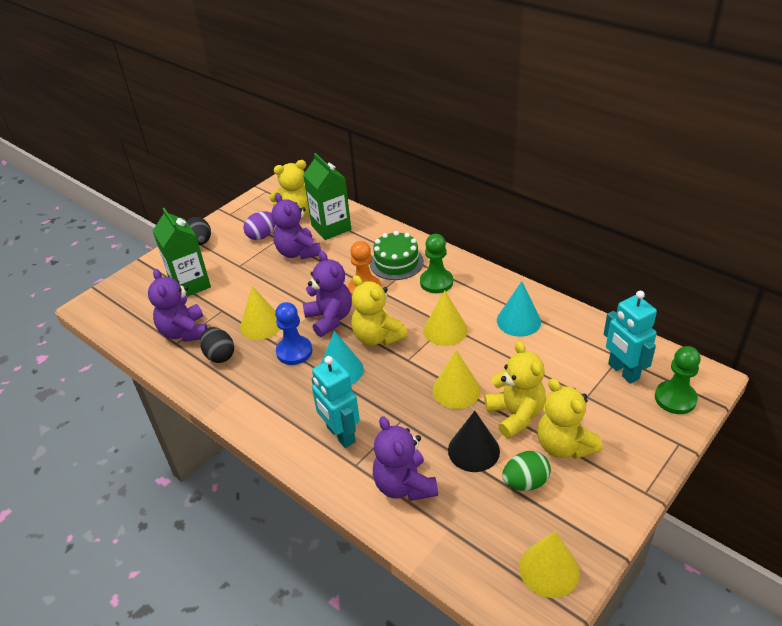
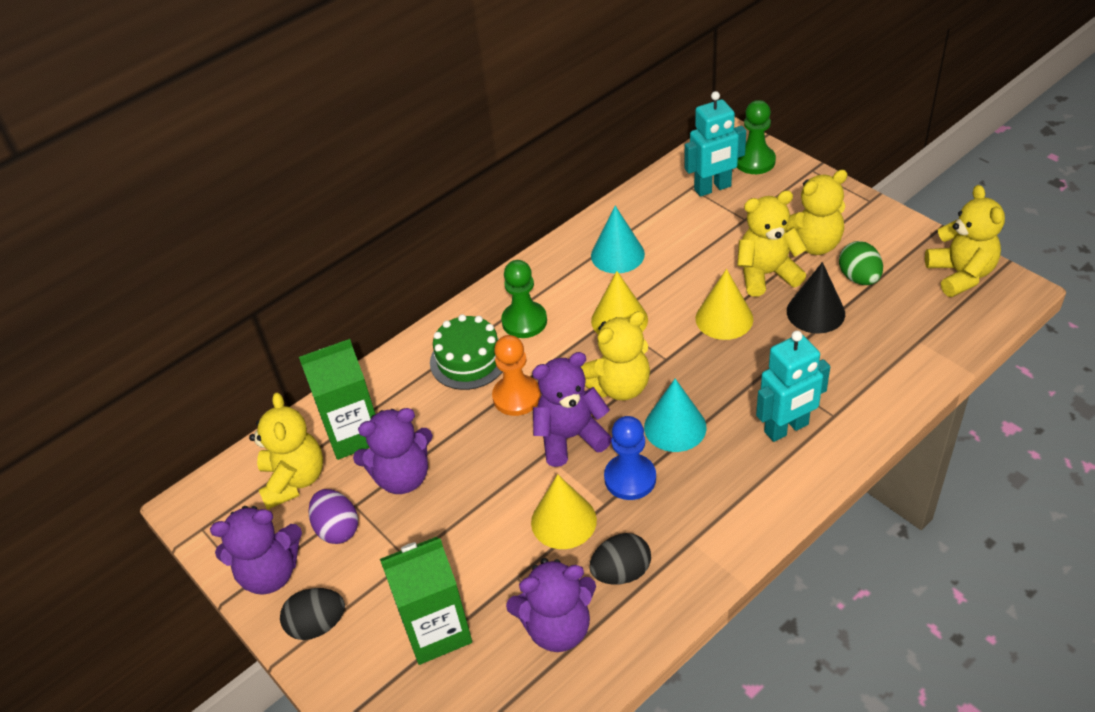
camera: 80 degrees left, 5 degrees up
purple teddy bear [373,416,438,501] -> purple teddy bear moved to [210,506,302,595]
yellow cone [519,531,579,598] -> yellow teddy bear [925,185,1005,297]

